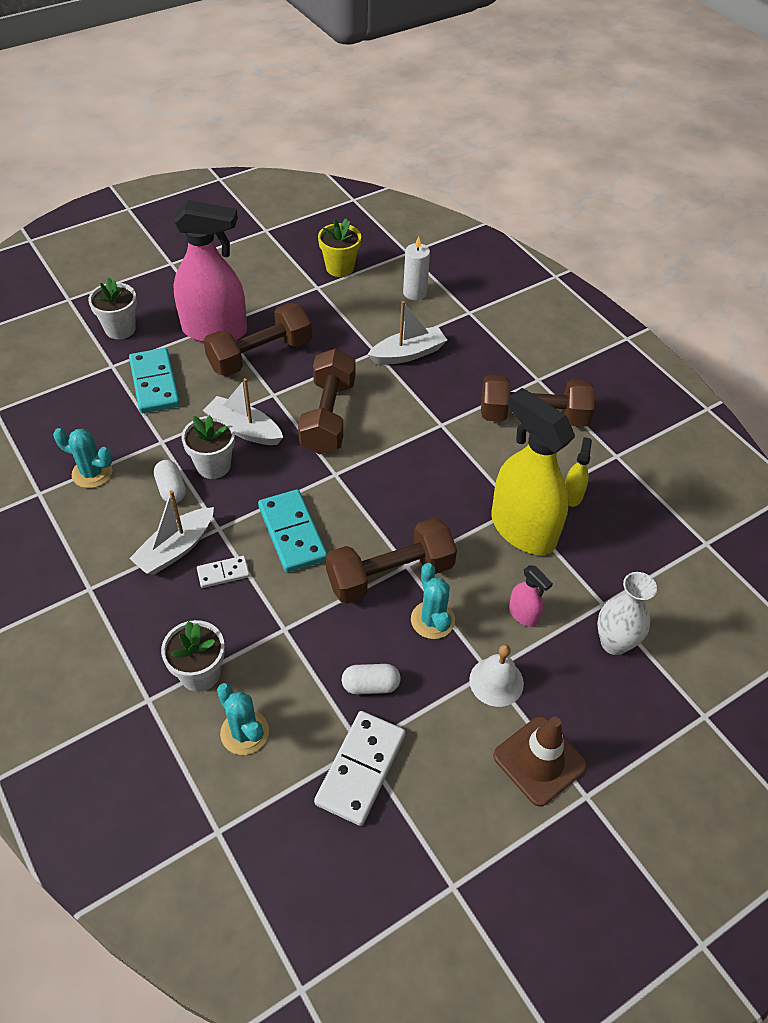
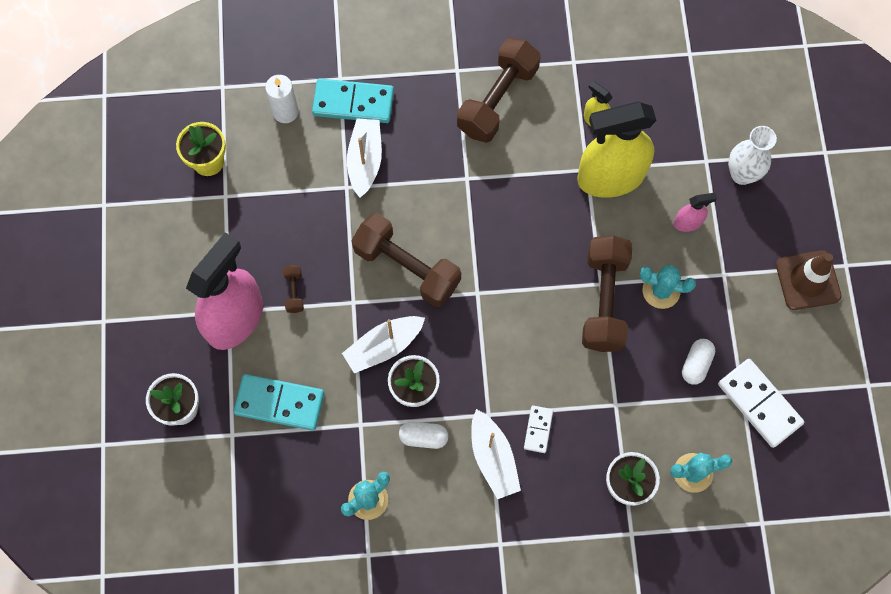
camera: 60 degrees left, 20 degrees up
brown dumbbell [203,303,312,376] -> brown dumbbell [283,265,304,313], size x0.42
turquoise domino [258,489,327,573] -> turquoise domino moved to [312,78,394,123]
white bell [469,645,524,707] -> none

